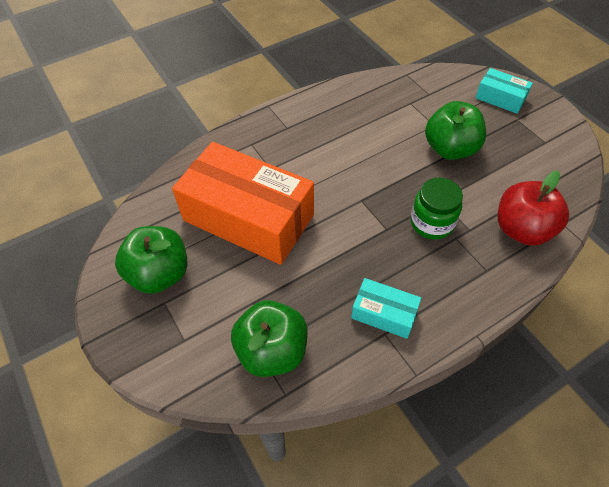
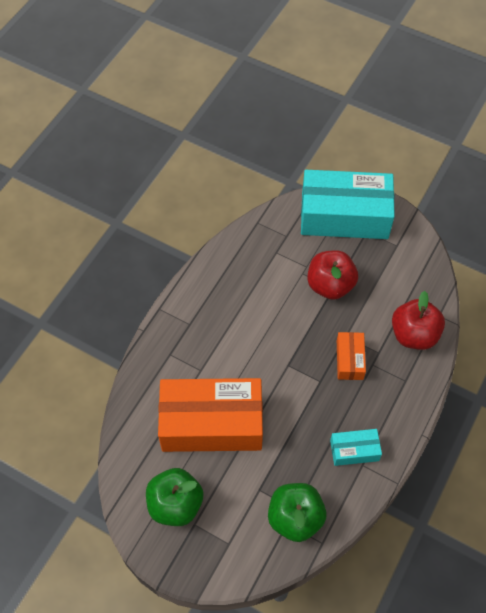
camera: 30 degrees left, 5 degrees up
green jar [410,178,463,239] -> orange box [337,332,366,380]
green apple [425,101,486,160] -> red apple [307,250,358,300]
turquoise box [475,68,533,114] -> turquoise box [301,170,395,239], size x2.21

